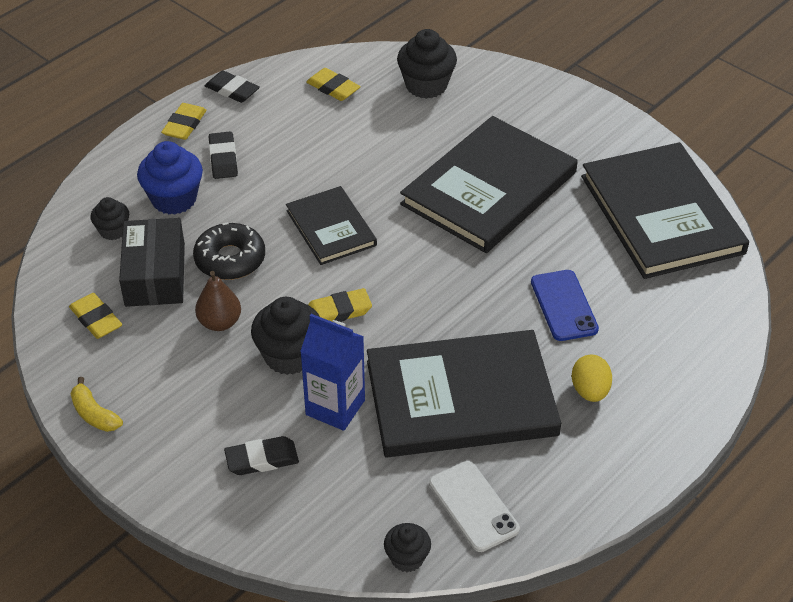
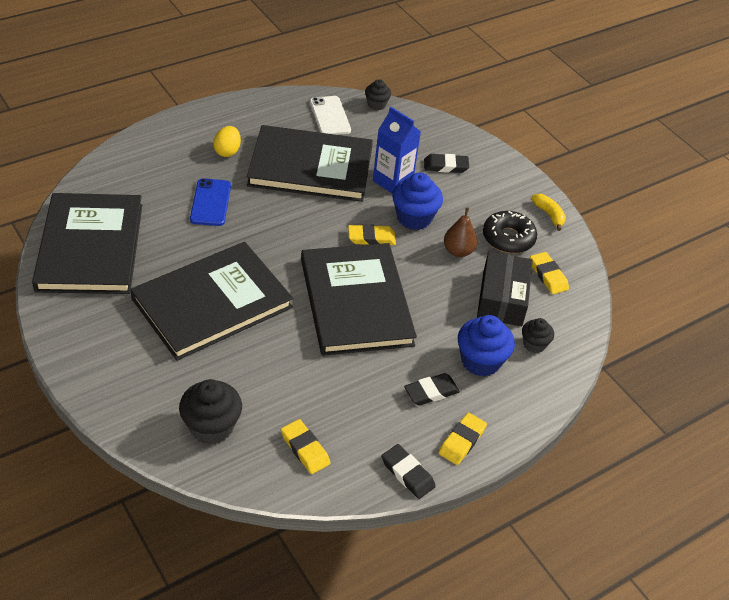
camera: 170 degrees left, 0 degrees up
black donut [193,222,265,280] -> black donut moved to [483,211,537,253]
black eraser [209,132,238,179] -> black eraser turned 60 degrees clockwise [404,373,460,405]
black cupcake [251,297,320,375] -> blue cupcake [392,173,443,230]
black book [286,186,377,265] -> black book [301,243,417,356], size x1.81

